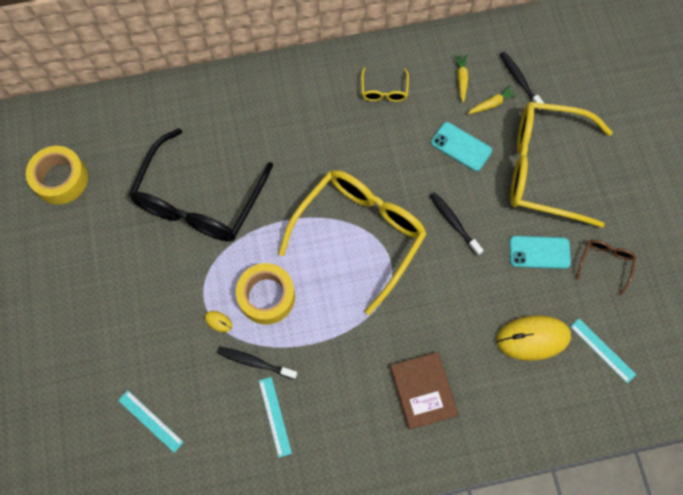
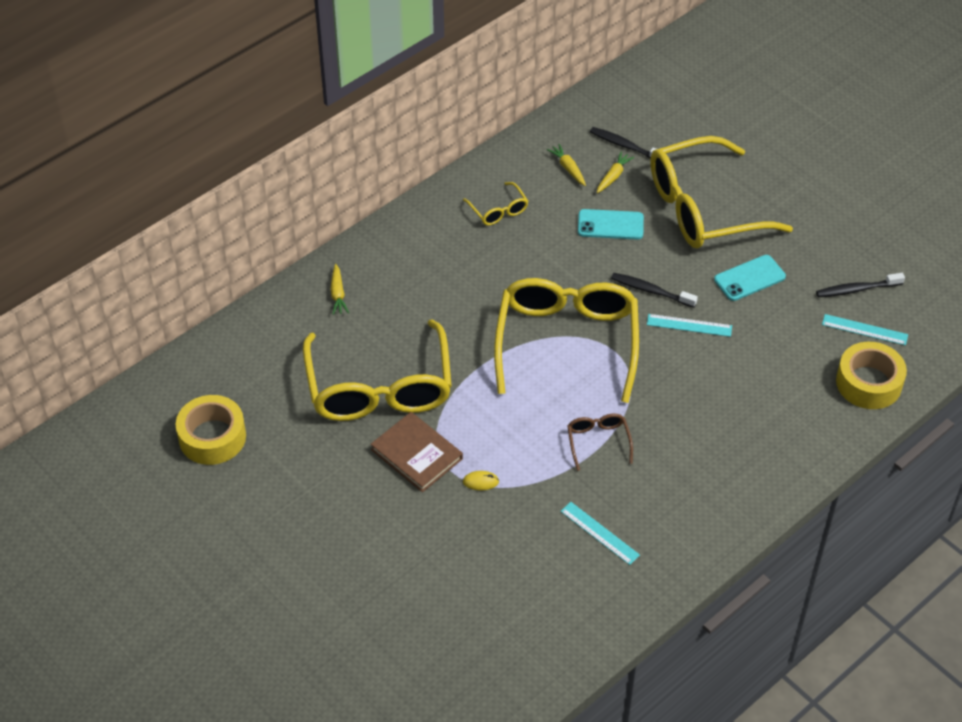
camera: 30 degrees left, 20 degrees down
turquoise ruler [118,390,184,453] -> turquoise ruler moved to [647,314,732,337]
black glasses [129,128,273,242] -> yellow glasses [303,319,452,421]
black toothbrush [217,347,297,380] -> black toothbrush moved to [816,273,905,297]
yellow tape [236,263,295,324] -> yellow tape moved to [836,342,907,409]
brown book [390,352,458,430] -> brown book moved to [370,412,463,492]
yellow mouse [496,315,571,361] -> none
brown glasses [576,240,637,296] -> brown glasses moved to [567,413,633,471]
none -> yellow carrot [330,264,349,315]

